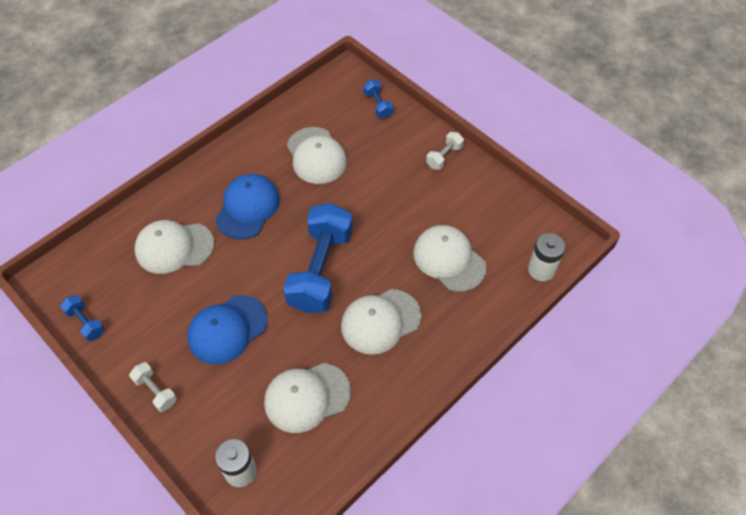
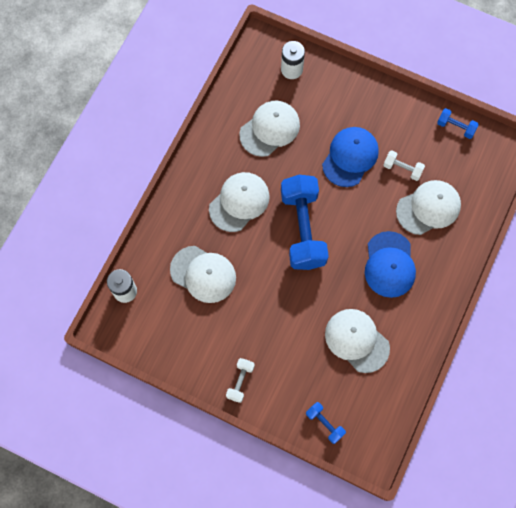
camera: 160 degrees right, 15 degrees up
white dumbbell [129,362,177,412] -> white dumbbell moved to [383,150,425,181]

